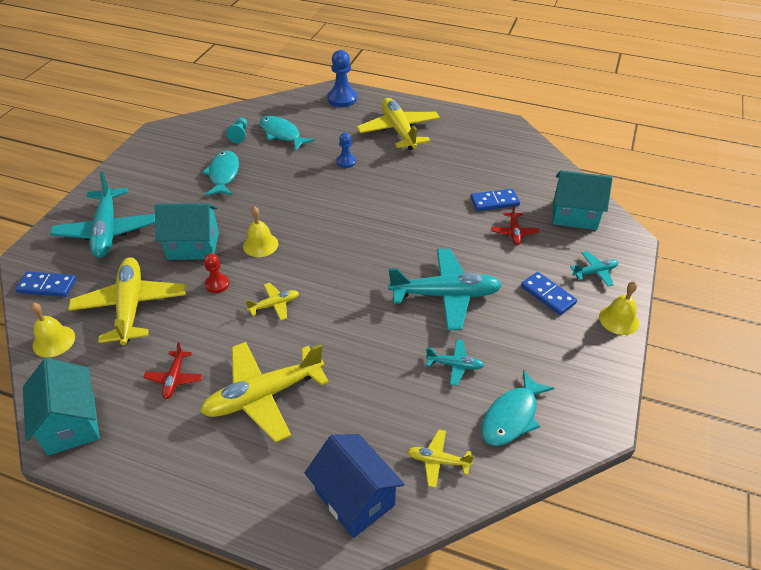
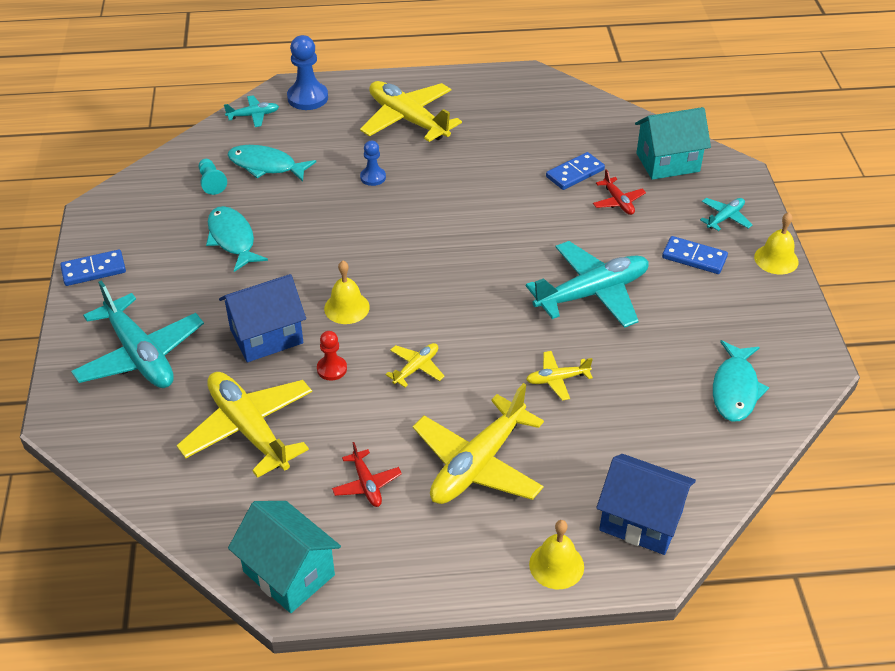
camera: 25 degrees left, 0 degrees up
blue domino [15,271,76,297] -> blue domino moved to [60,250,126,286]
yellow bell [30,303,75,357] -> yellow bell moved to [529,520,584,589]
turquoise house [155,203,219,260] -> blue house [219,274,306,362]
yellow plane [407,429,474,488] -> yellow plane moved to [526,351,593,400]
turquoise plane [426,339,484,386] -> turquoise plane moved to [224,96,279,127]

